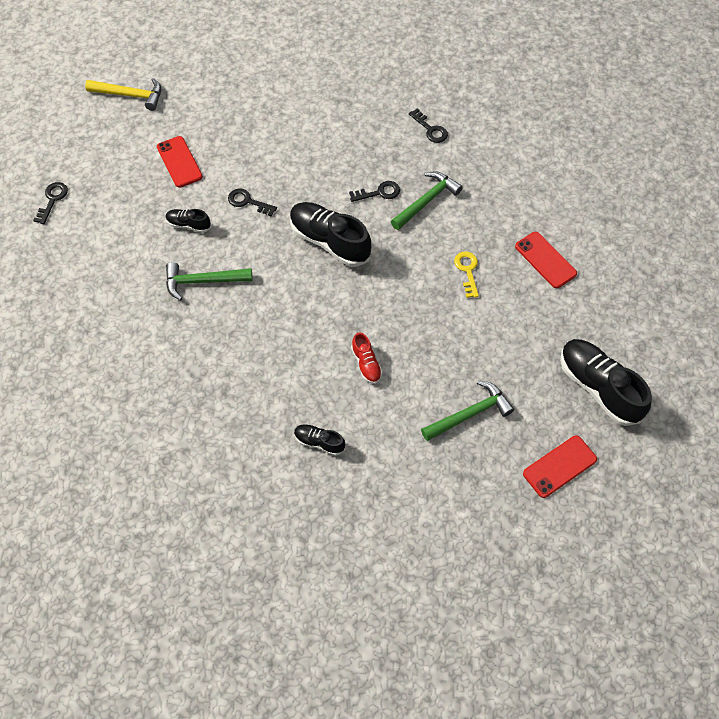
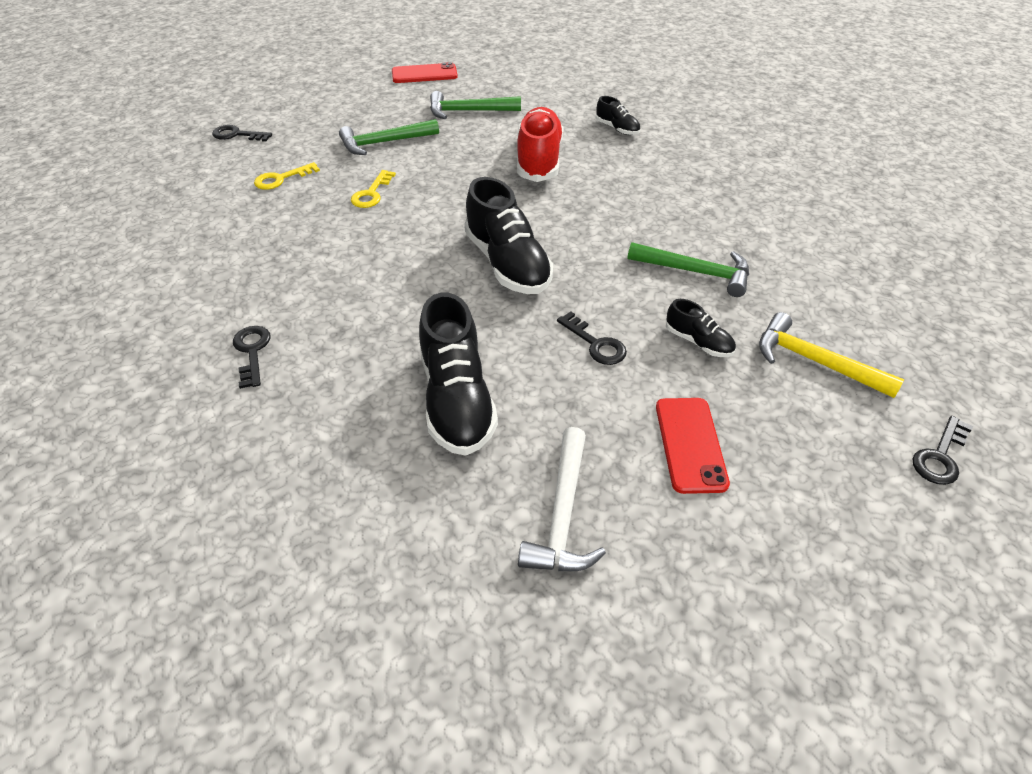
camera: 155 degrees left, 15 degrees down
yellow hammer [85,78,161,111] -> yellow hammer moved to [759,312,904,398]
black key [349,181,400,202] -> black key moved to [212,125,272,142]
red shoe [351,332,382,384] -> red shoe [517,107,563,182], size x2.01
green hammer [391,171,463,230] -> green hammer moved to [339,119,439,155]
red phone [515,232,577,288] -> yellow key [254,162,320,190]
black shoe [560,339,652,426] -> black shoe moved to [419,292,498,456]
none -> white hammer [518,427,606,571]

